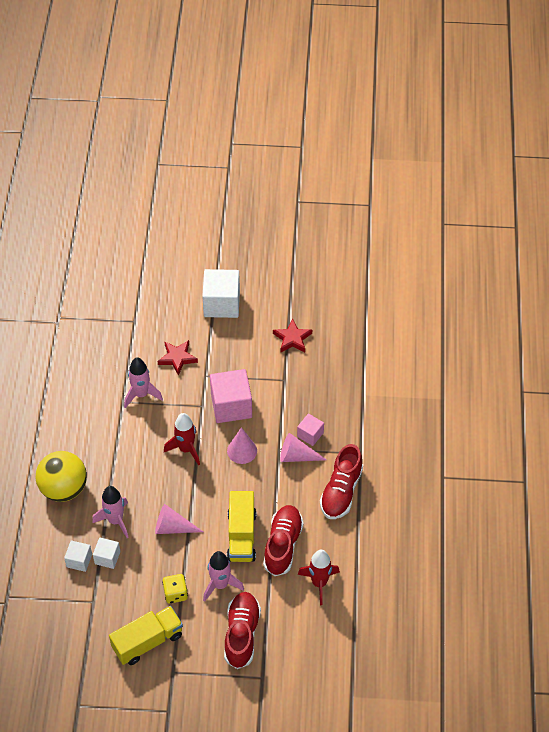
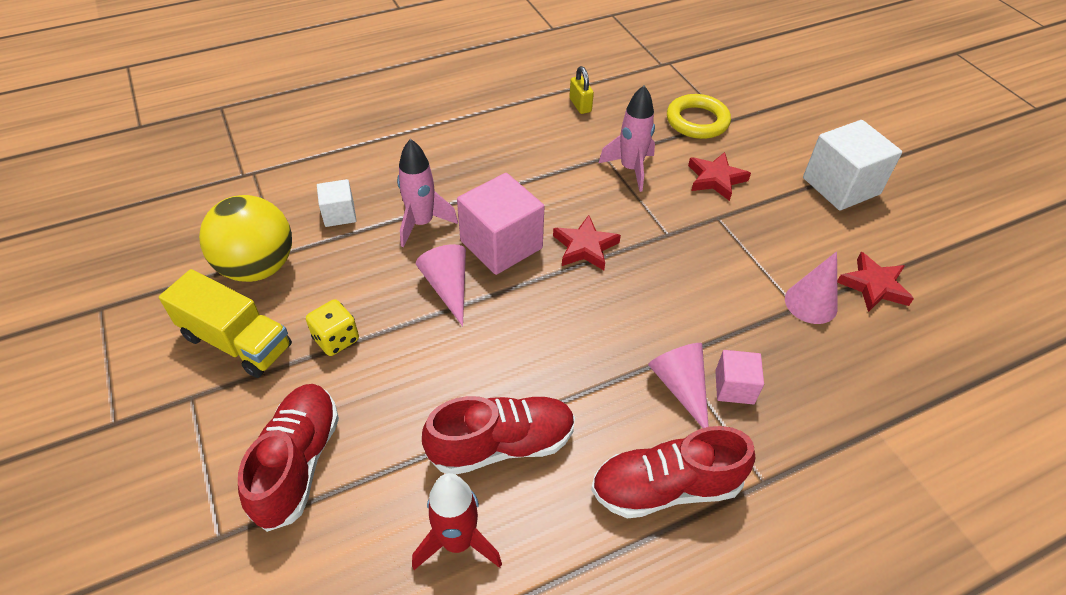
camera: 60 degrees right, 5 degrees down
yellow ball [36,451,87,502] -> yellow ball moved to [199,195,292,282]
white cube [93,537,120,569] -> none
red rocket [164,413,200,466] -> red star [553,215,621,270]
pink rocket [203,551,244,602] -> none
pink cube [210,369,252,423] -> pink cube moved to [457,173,544,275]
red shoe [224,592,261,669] -> red shoe turned 60 degrees counterclockwise [238,384,339,532]
pink cone [227,427,257,464] -> pink cone moved to [785,251,838,324]
yellow truck [227,491,256,562] -> none
none -> yellow padlock [569,66,594,114]
none -> yellow ring [667,94,731,139]

